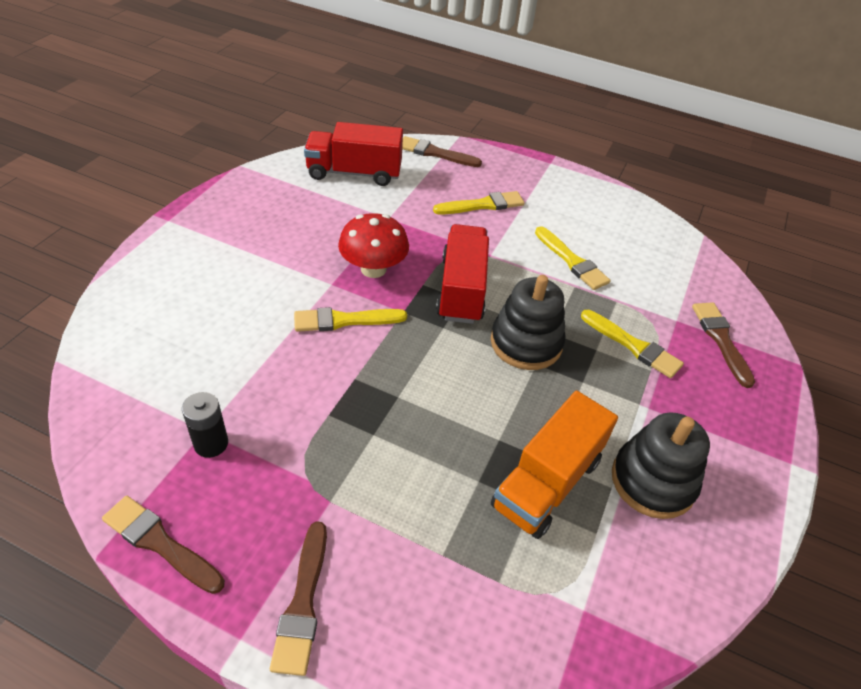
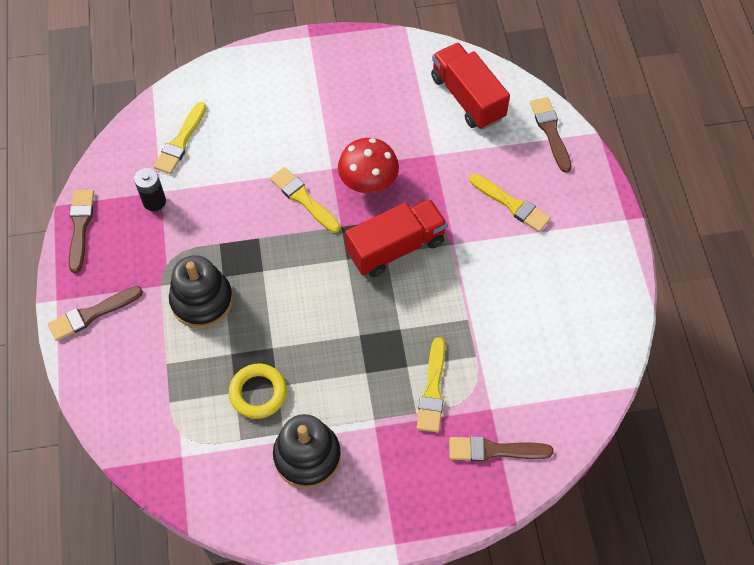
camera: 60 degrees right, 15 degrees up
black stacking toy [491,275,566,370] -> black stacking toy moved to [169,255,233,328]
orange truck [491,391,618,539] -> yellow ring [229,364,287,419]
yellow brush [535,226,610,290] -> yellow brush moved to [153,102,207,174]
brown brush [692,302,755,388] -> brown brush turned 135 degrees counterclockwise [449,436,554,462]

